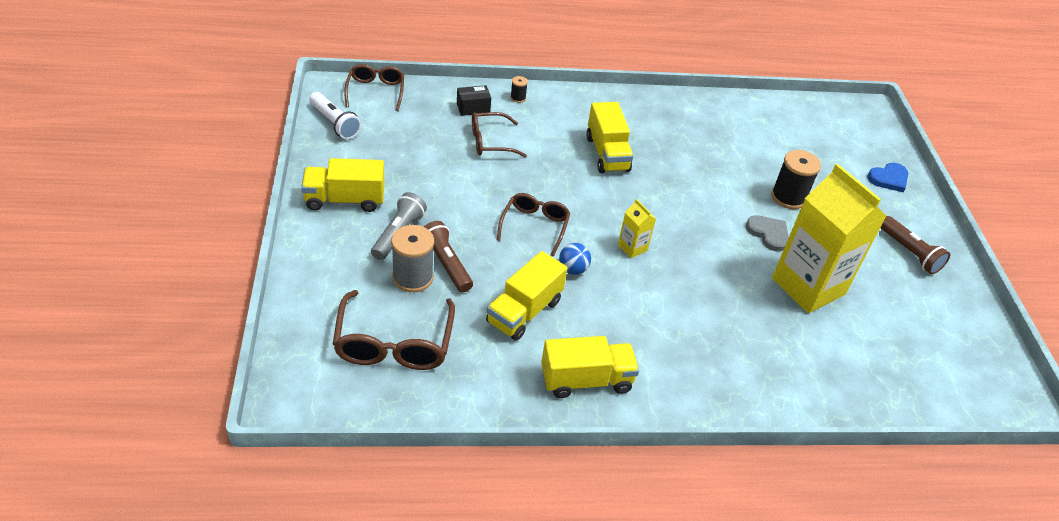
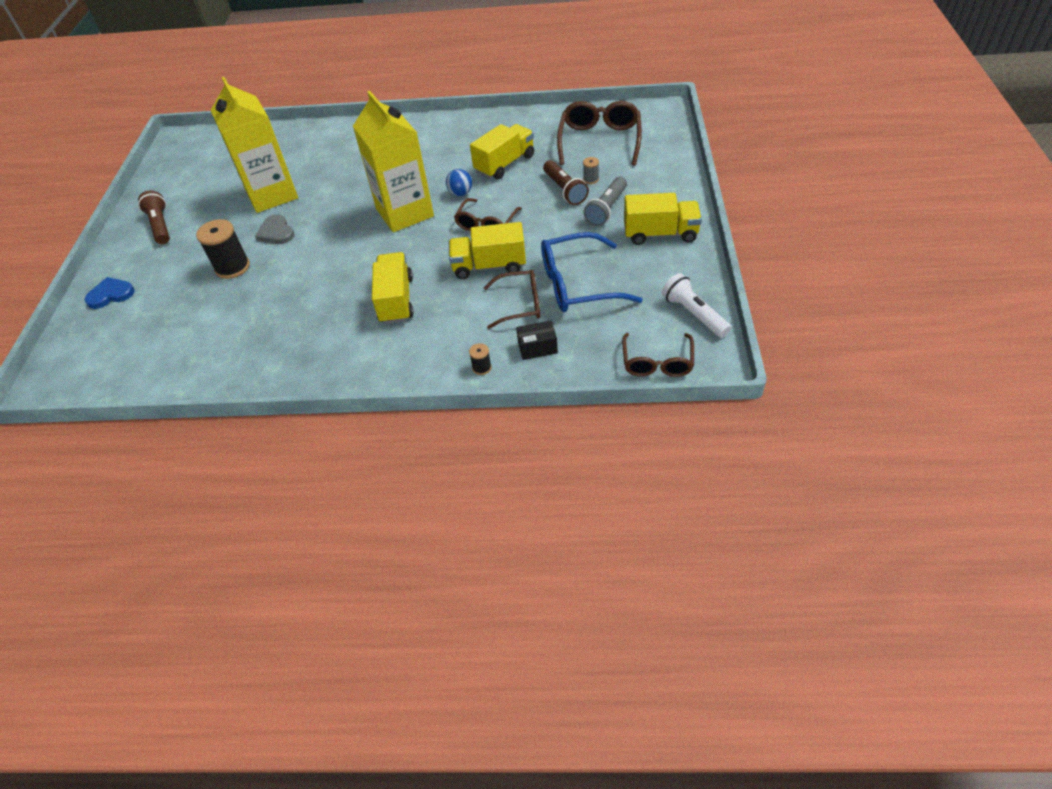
camera: 165 degrees left, 5 degrees up
grey spool [391,225,434,292] -> grey spool [583,157,599,184], size x0.48
yellow truck [541,336,639,398] -> yellow truck moved to [449,222,526,279]
yellow carton [618,199,656,258] -> yellow carton [353,91,434,232], size x2.40
none -> blue glasses [541,232,643,312]

